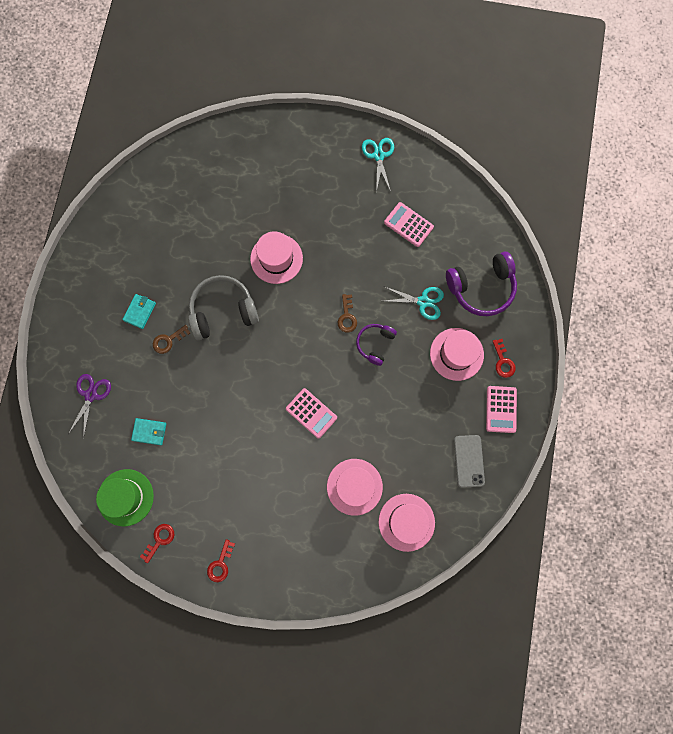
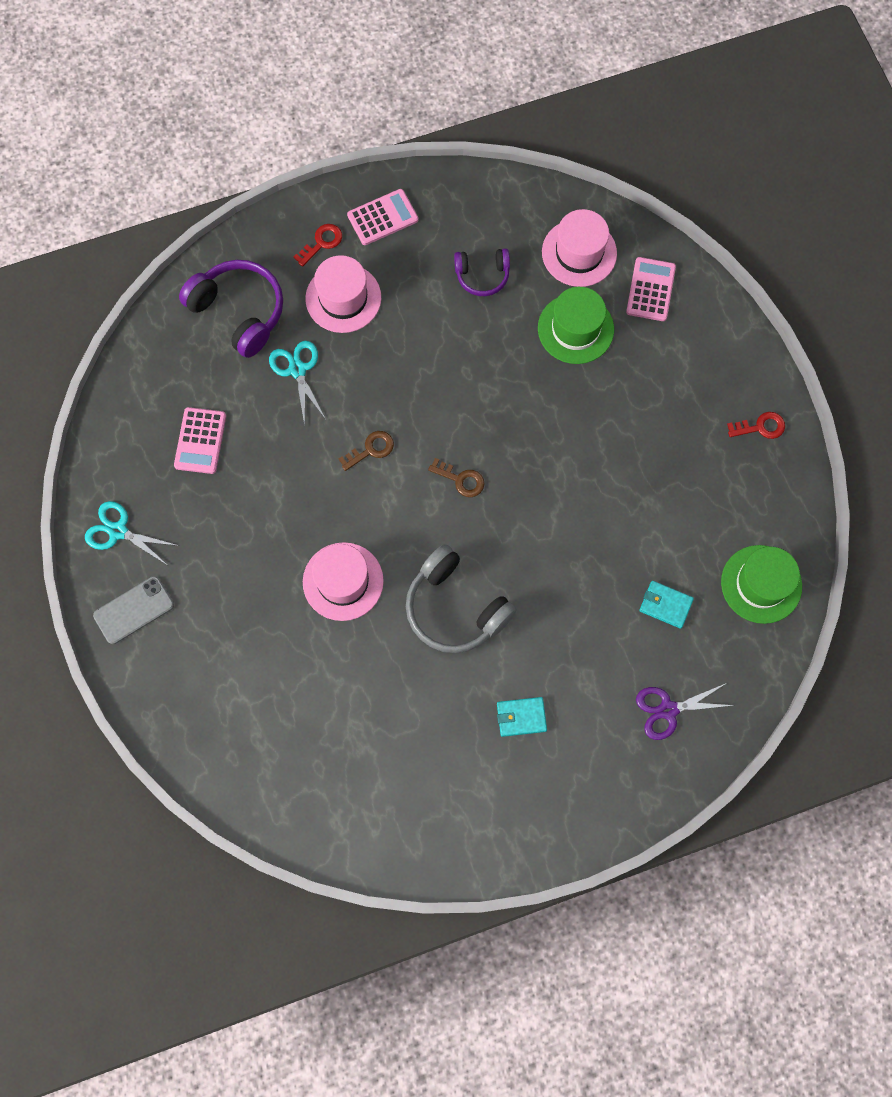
camera: 120 degrees left, 5 degrees down
turquoise wallet [131,418,166,445] -> turquoise wallet turned 45 degrees counterclockwise [639,581,694,629]
red key [140,524,174,563] -> none
brown key [153,325,190,354] -> brown key moved to [428,458,485,497]
pink calculator [286,388,337,439] -> pink calculator moved to [626,257,676,321]
pink hat [327,459,383,516] -> green hat [538,287,614,364]
purple headphones [356,324,397,366] -> purple headphones moved to [454,248,510,296]
turquoise scissors [362,138,394,192] -> turquoise scissors turned 60 degrees clockwise [85,501,179,565]
grey phone [454,435,485,488] -> grey phone moved to [93,576,174,644]

